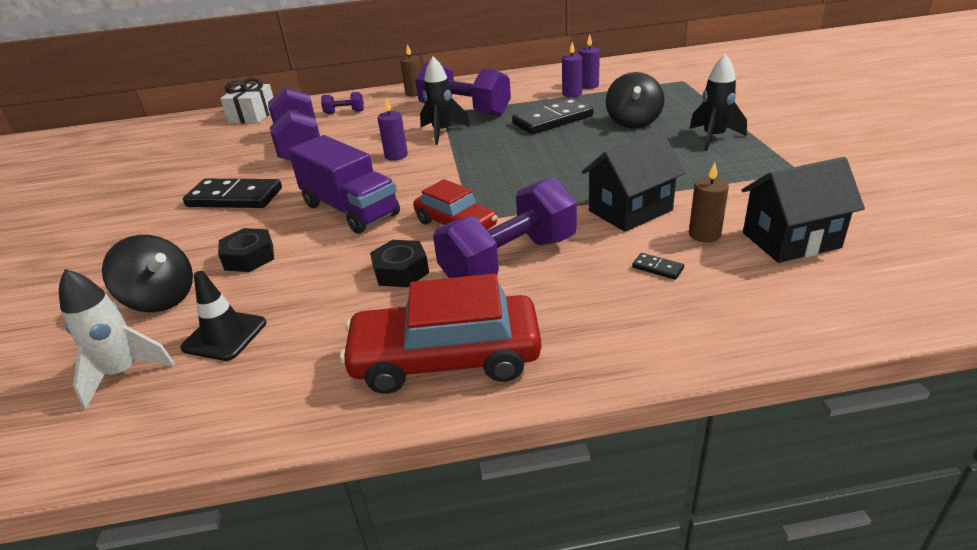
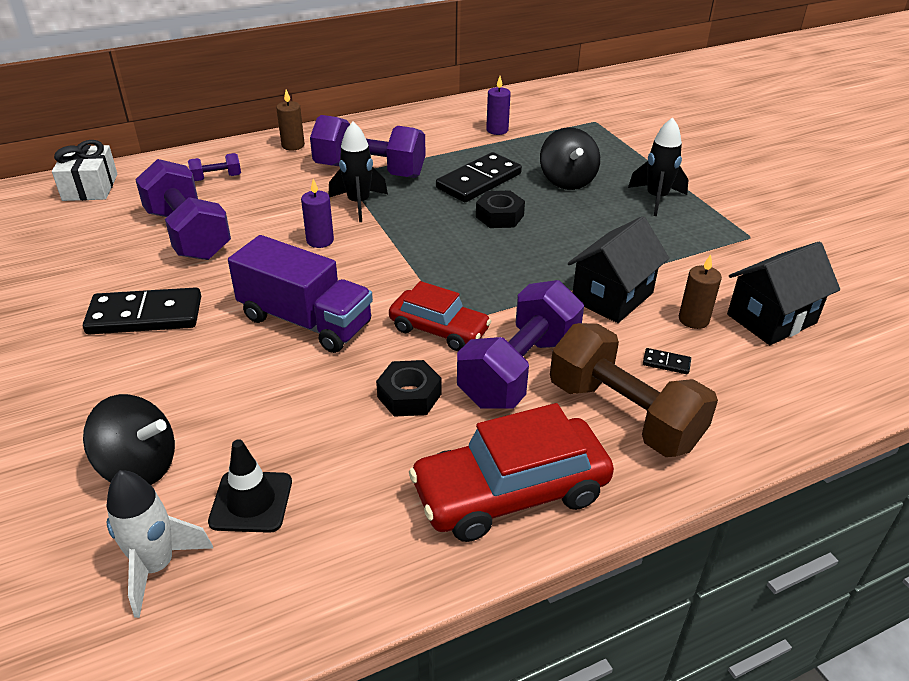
camera: 20 degrees left, 5 degrees up
black nut [218,228,274,272] -> black nut moved to [476,191,525,228]
purple candle [562,42,583,97] -> none
none -> brown dumbbell [550,323,718,457]

